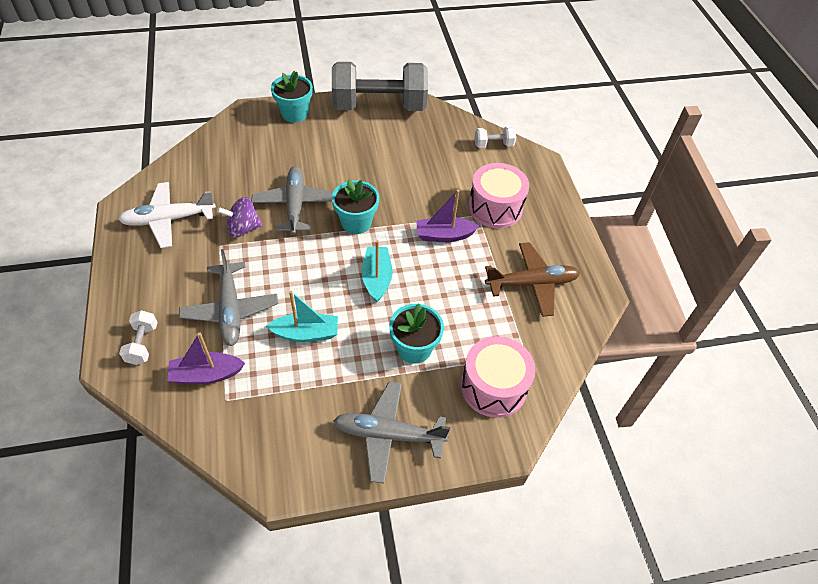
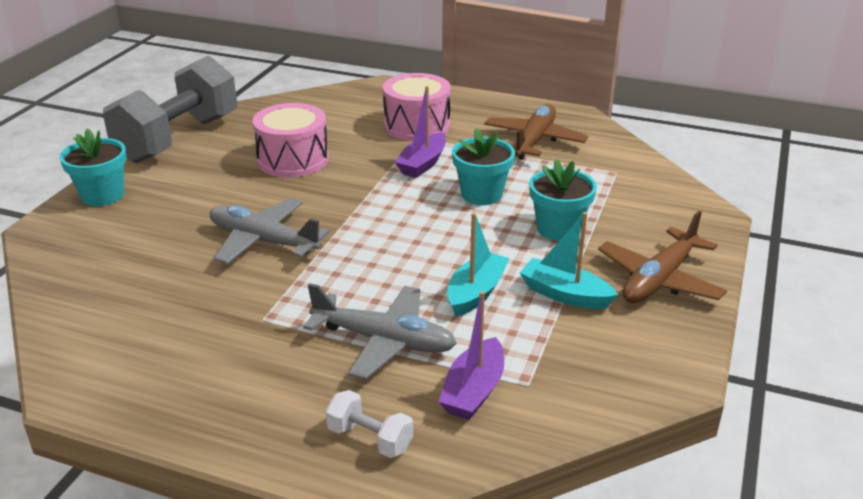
camera: 55 degrees left, 20 degrees down
white plane [118,182,216,248] -> none
purple spinning top [217,197,262,238] -> none
turquoise flower pot [332,179,379,234] -> turquoise flower pot moved to [452,128,515,205]
grey plane [333,381,450,483] -> brown plane [598,211,727,303]
turquoise boat [362,240,392,302] -> turquoise boat moved to [520,212,618,309]
pink drum [461,336,536,418] -> pink drum moved to [252,103,329,177]
white dumbbell [474,126,516,148] -> none

